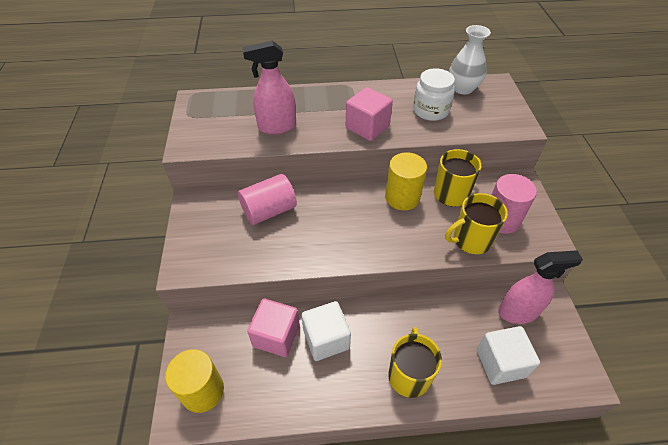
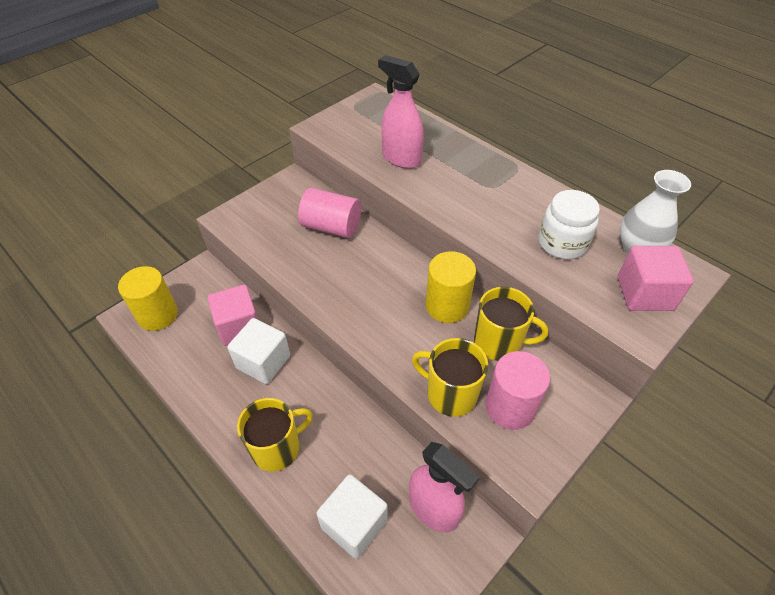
camera: 50 degrees right, 0 degrees up
pink cube [346,87,393,141] -> pink cube moved to [618,246,694,311]

